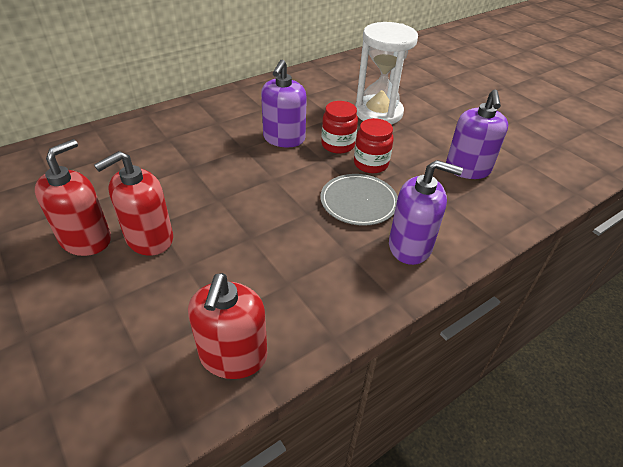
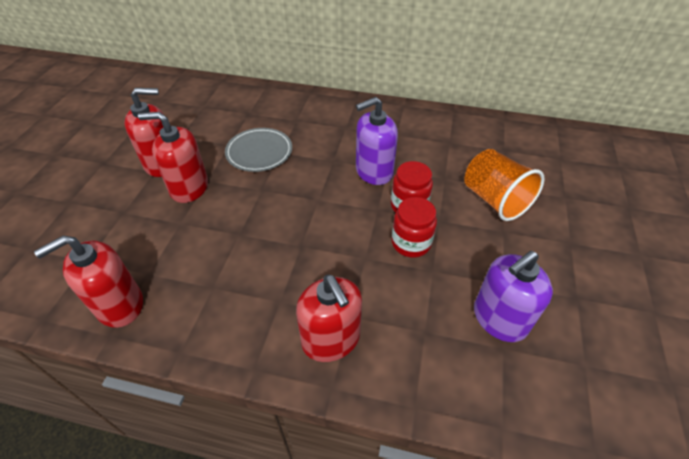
camera: 50 degrees right, 5 degrees up
grey plate [320,174,398,226] -> grey plate moved to [225,128,292,172]
white hourglass [355,22,418,125] -> orange cup [464,149,545,221]
purple soap dispenser [389,160,463,265] -> red soap dispenser [296,274,362,362]

